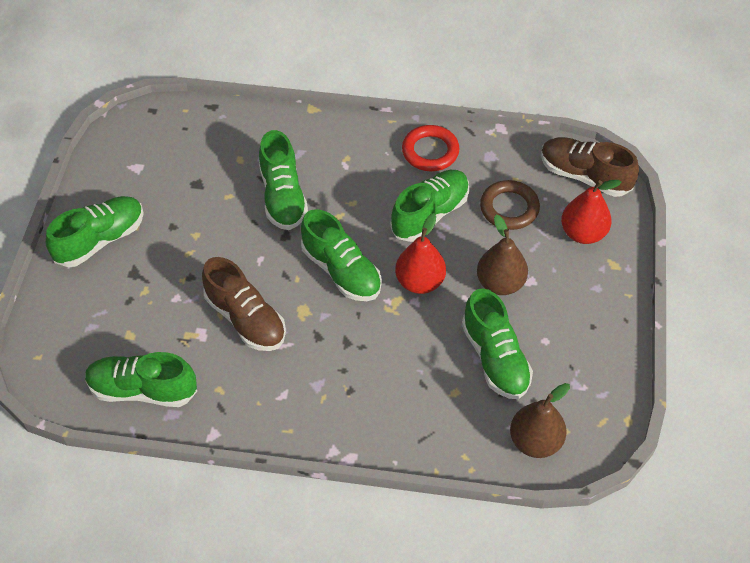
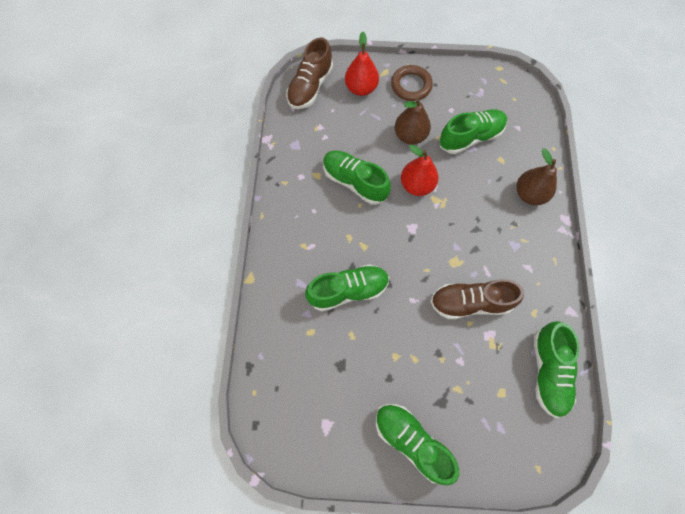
camera: 95 degrees left, 15 degrees up
brown shoe [202,257,286,351] -> brown shoe turned 135 degrees counterclockwise [430,279,524,319]
green shoe [301,209,382,301] -> none
red ring [402,125,460,171] -> none
brown ring [480,180,540,230] -> brown ring moved to [391,65,433,101]
brown pear [510,383,570,458] -> brown pear moved to [517,148,557,205]

